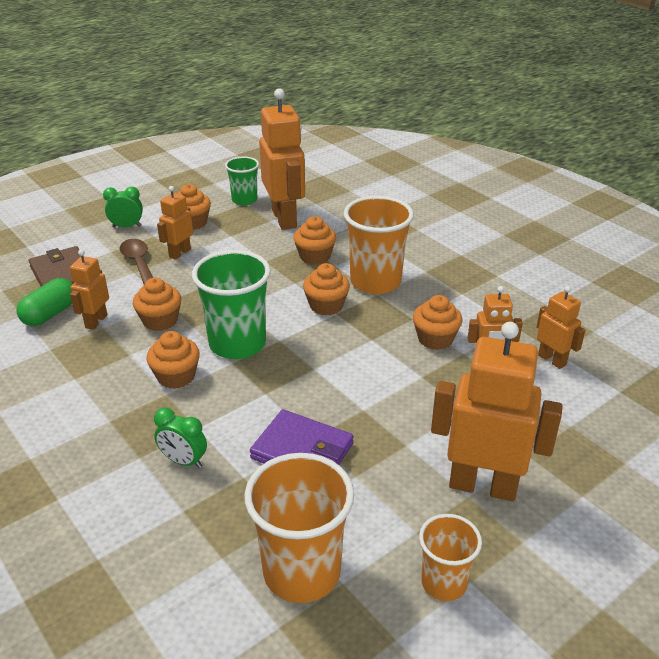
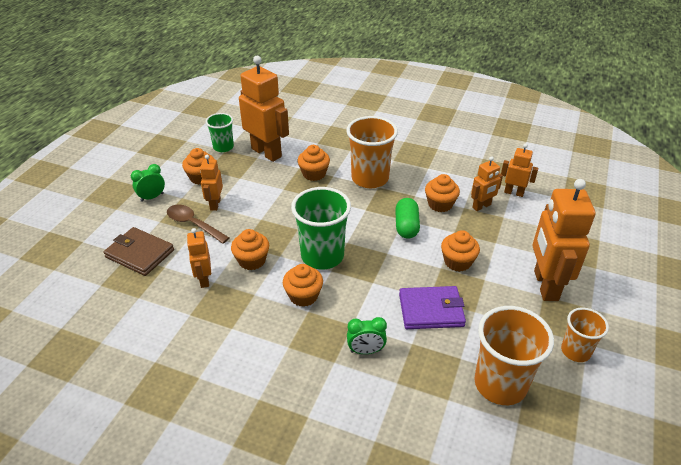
camera: 30 degrees left, 5 degrees up
green capsule [16,278,72,326] -> green capsule moved to [395,198,420,239]
orange cupcake [303,263,350,316] -> orange cupcake moved to [441,230,480,272]
orange robot [431,322,563,501] -> orange robot turned 75 degrees counterclockwise [533,179,595,301]

